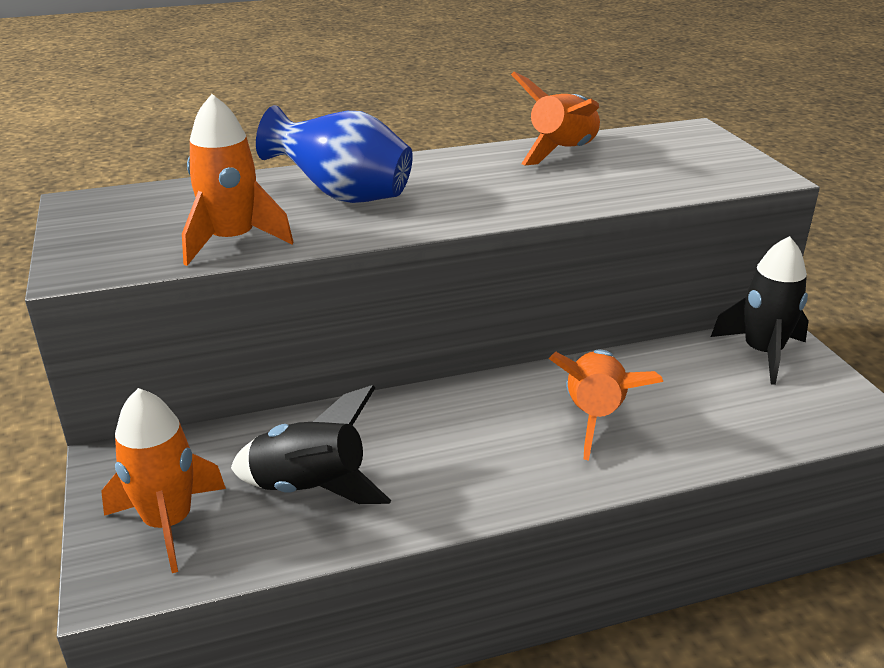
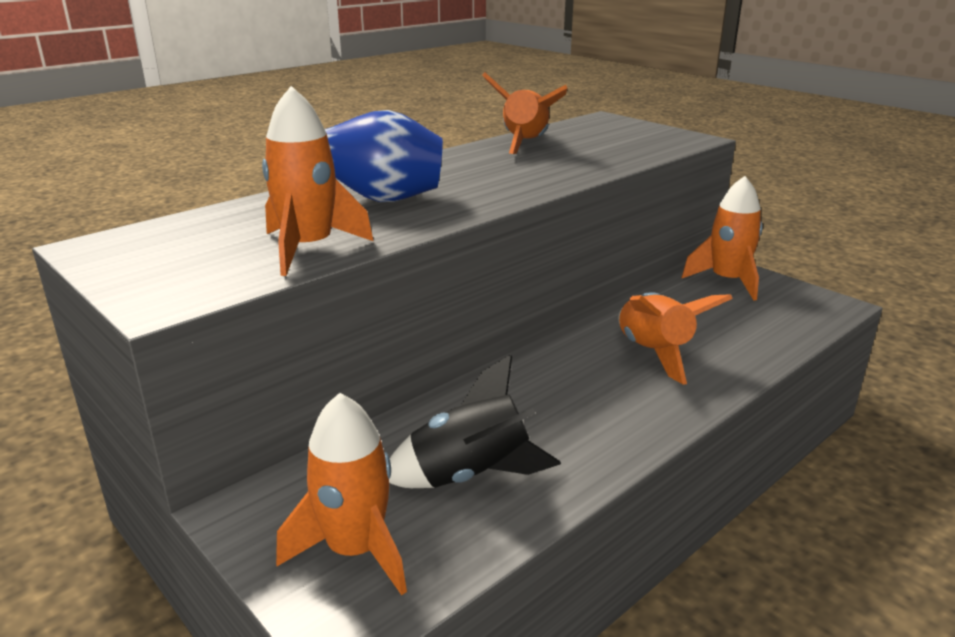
camera: 25 degrees left, 5 degrees down
black rocket [711,236,809,385] -> orange rocket [682,176,763,301]

